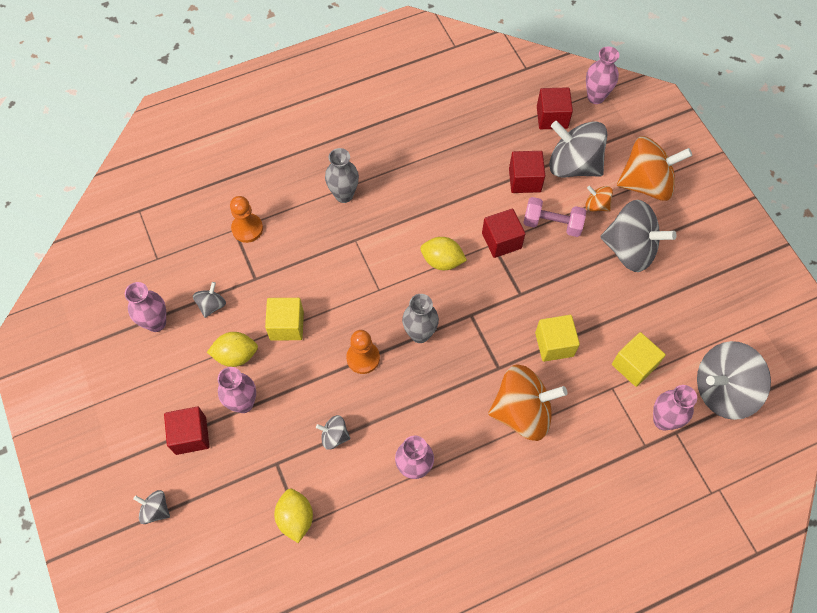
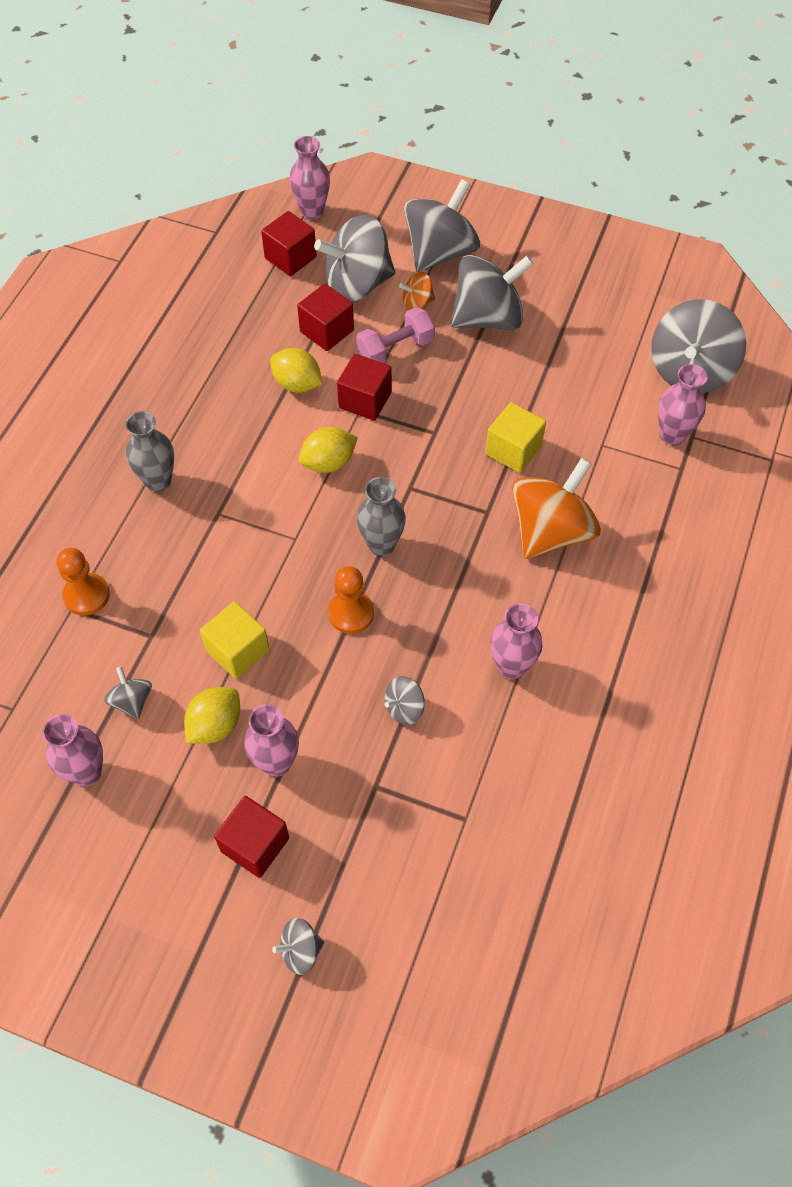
camera: 45 degrees left, 5 degrees down
yellow lemon [274,489,313,543] -> yellow lemon moved to [270,348,322,393]
yellow cube [612,332,666,387] -> none
orange spinning top [617,136,692,201] -> grey spinning top [404,179,480,272]

